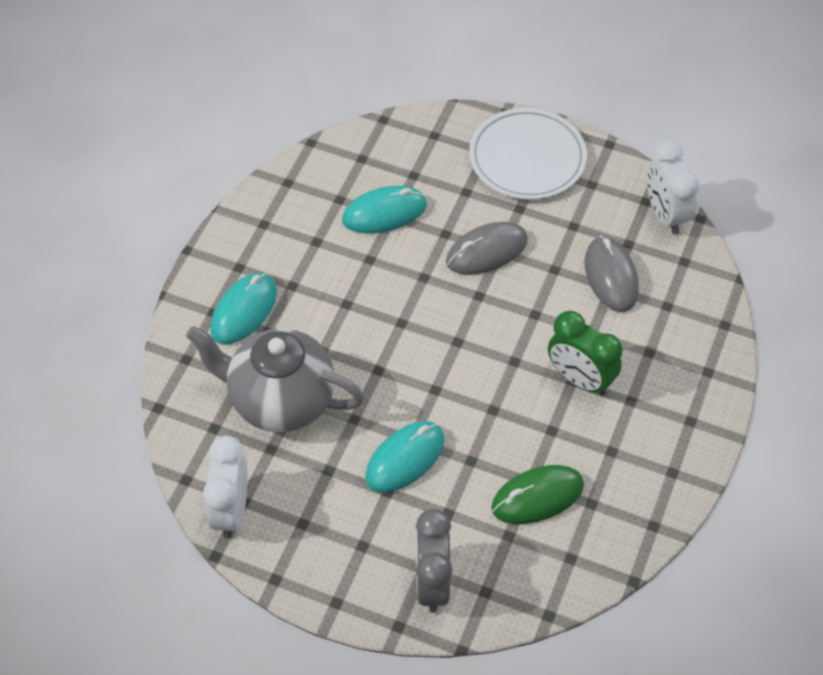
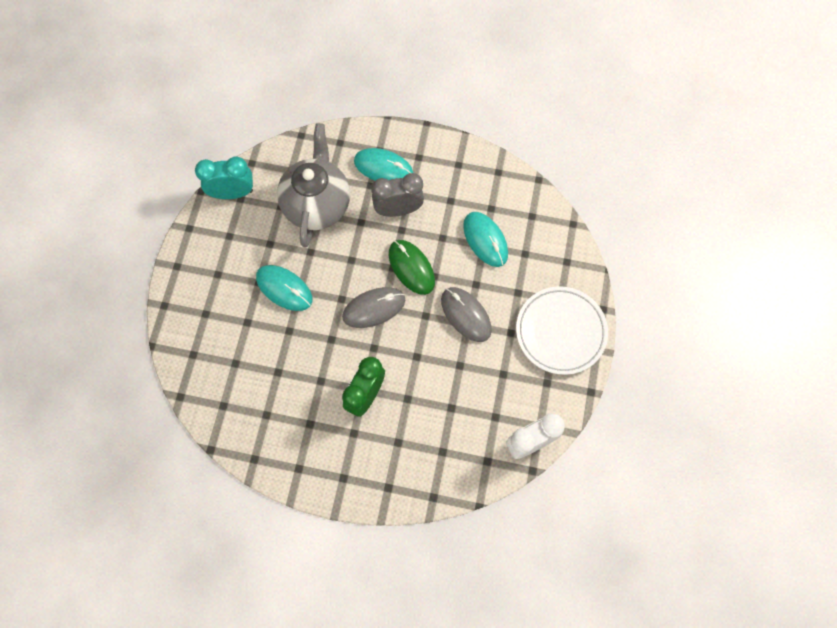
camera: 80 degrees right, 15 degrees up
white clock [203,436,248,538] -> turquoise clock [195,157,253,199]
grey clock [416,509,452,613] -> grey clock moved to [371,173,424,217]
green mouse [491,465,584,524] -> green mouse moved to [389,240,435,295]
grey mouse [585,236,639,312] -> grey mouse moved to [342,287,405,328]

